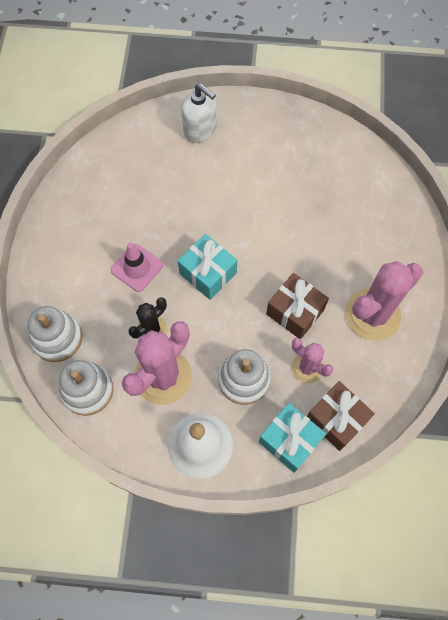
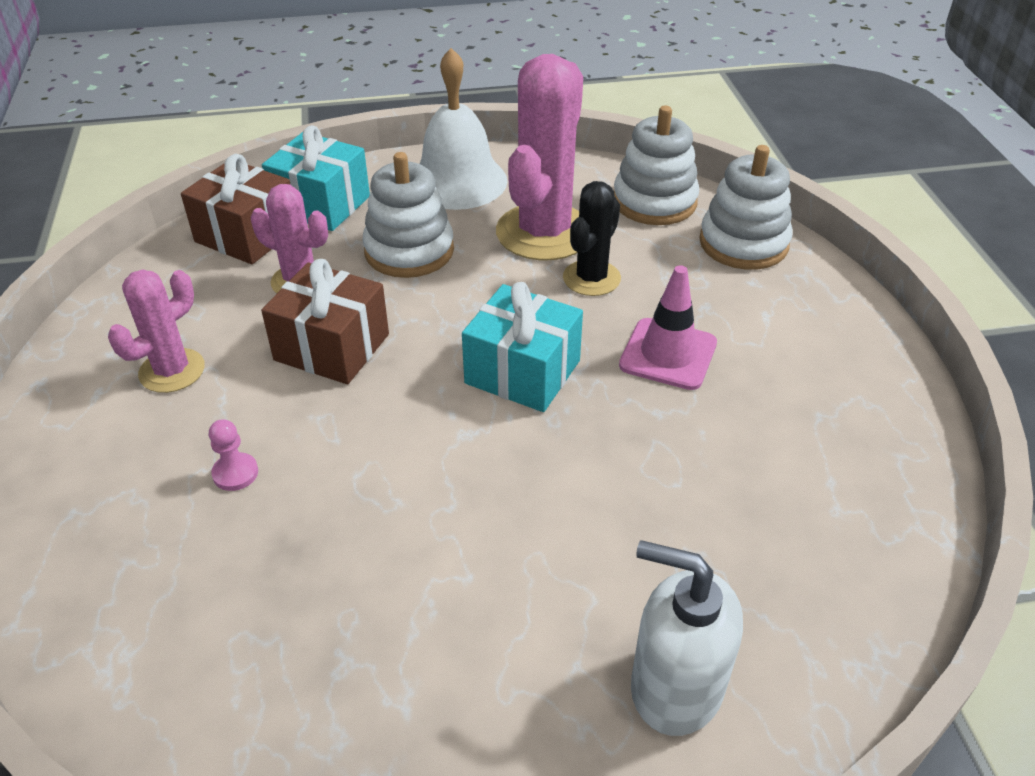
camera: 165 degrees right, 25 degrees down
pink cactus [345,261,423,341] -> pink cactus [108,269,205,393], size x0.56
none -> pink pawn [209,419,258,491]

